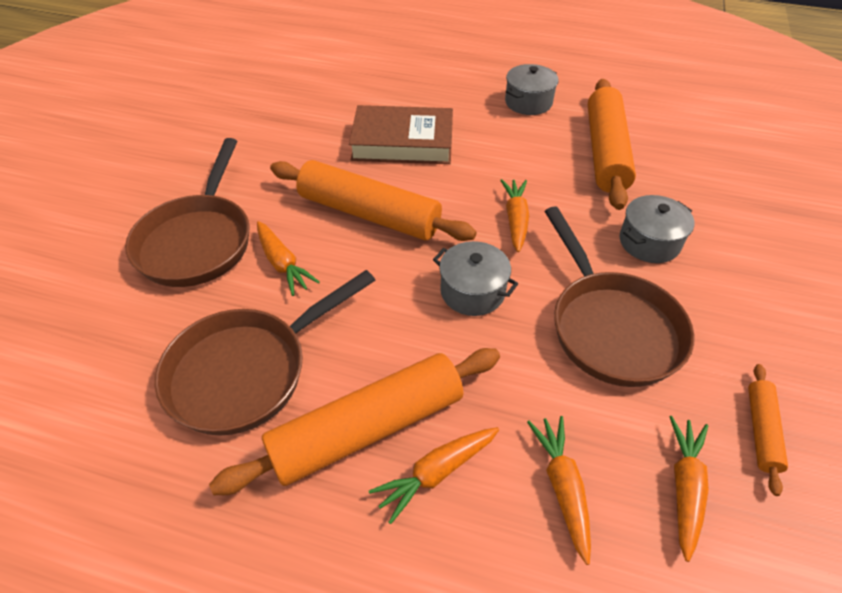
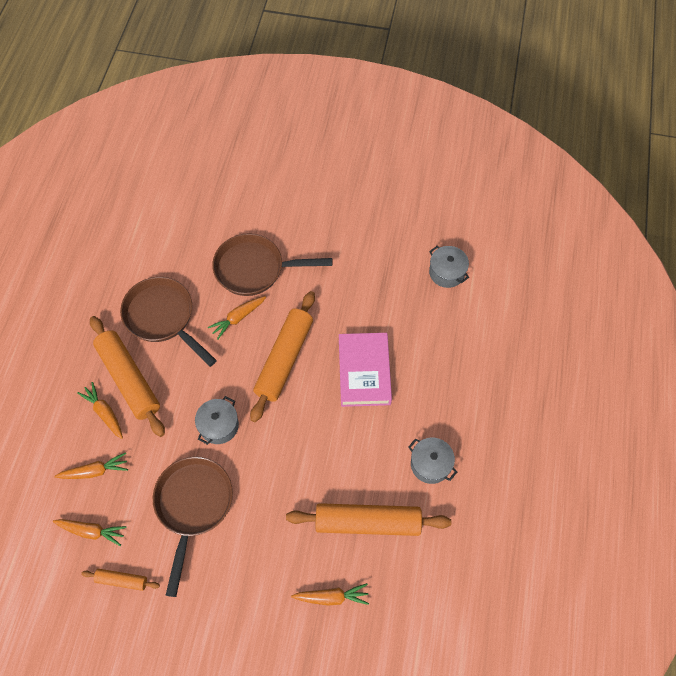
camera: 85 degrees right, 15 degrees up
brown book [349,105,453,164] -> pink book [339,333,392,407]
orange carrot [500,179,529,252] -> orange carrot moved to [291,583,369,606]
brown pan [544,206,694,387] -> brown pan turned 120 degrees clockwise [153,457,233,597]
grey pot [620,195,694,263] -> grey pot moved to [429,246,469,288]

